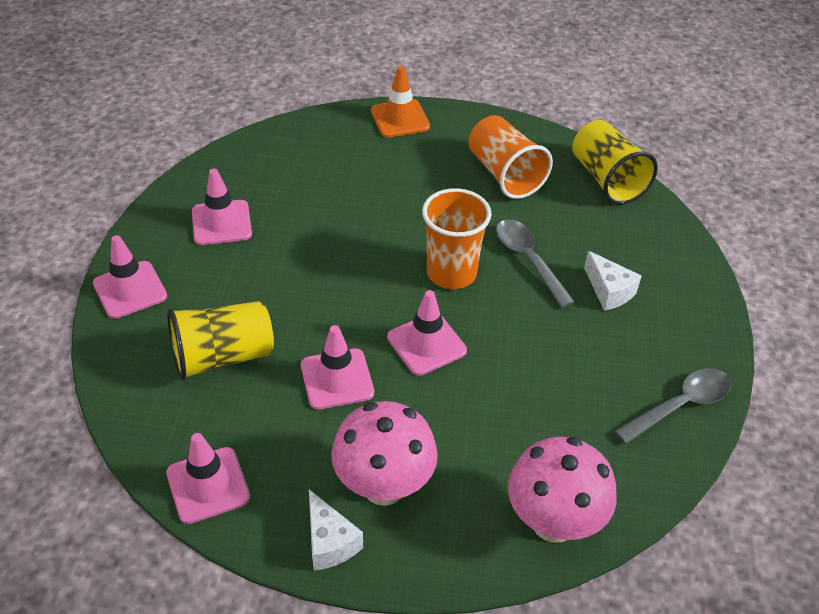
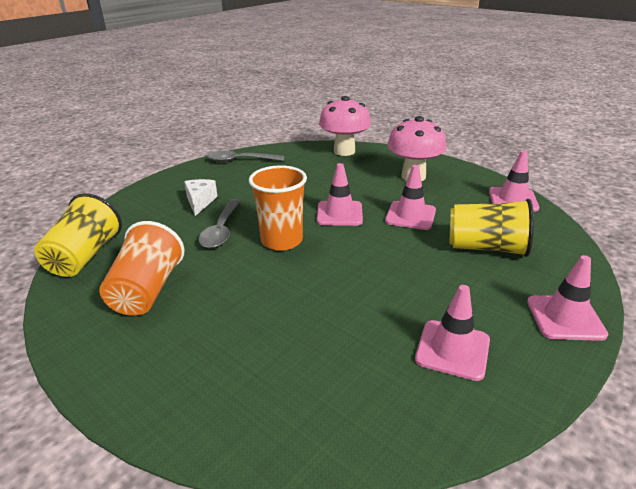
camera: 145 degrees left, 15 degrees down
white cheese [309,489,363,571] -> none
orange traffic cone [371,66,430,138] -> none

